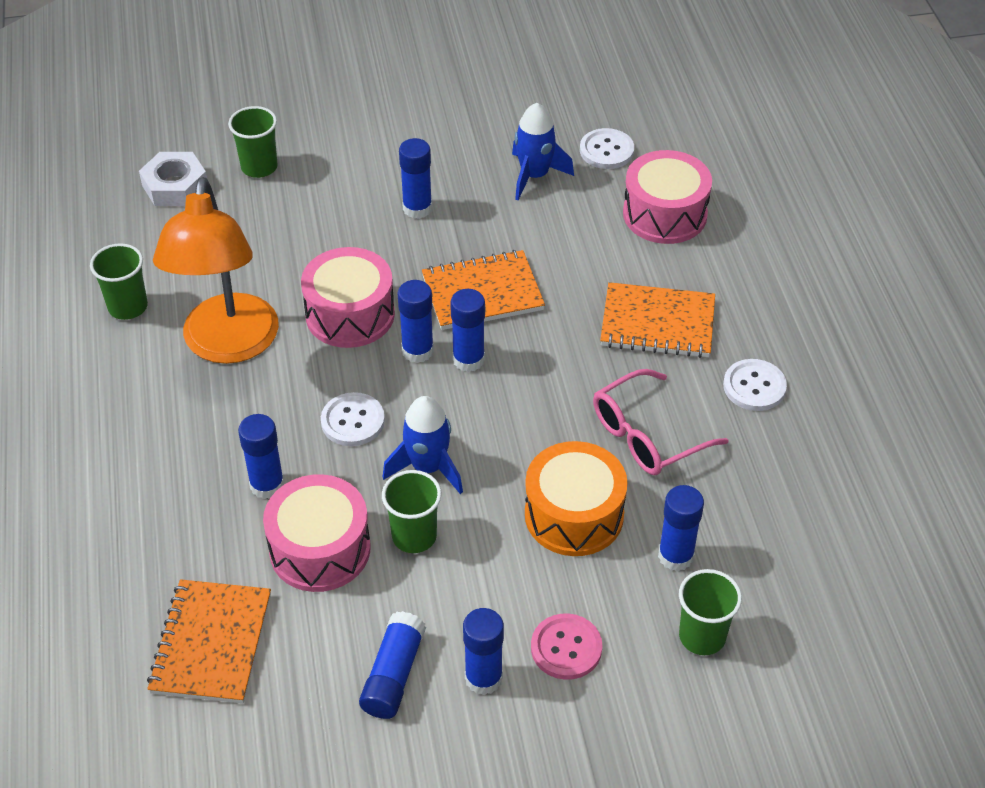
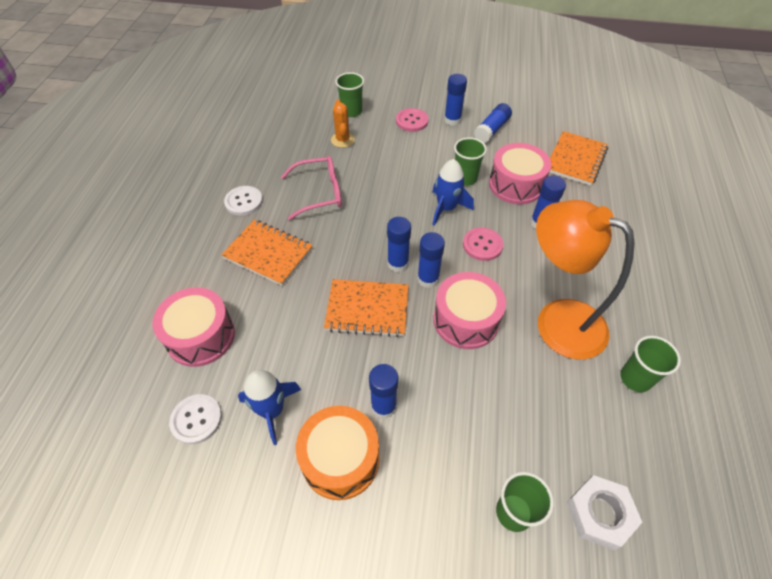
camera: 160 degrees left, 5 degrees up
orange lamp [153,177,279,364] -> orange lamp turned 75 degrees counterclockwise [536,200,634,360]
white button [321,392,385,446] -> pink button [463,227,504,261]
orange drum [525,441,628,556] -> orange drum moved to [296,406,379,500]
blue glue stick [658,485,704,571] -> orange cactus [331,100,355,148]

